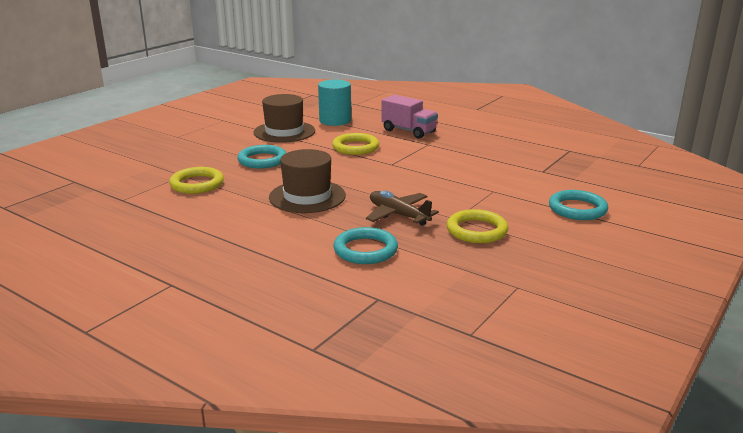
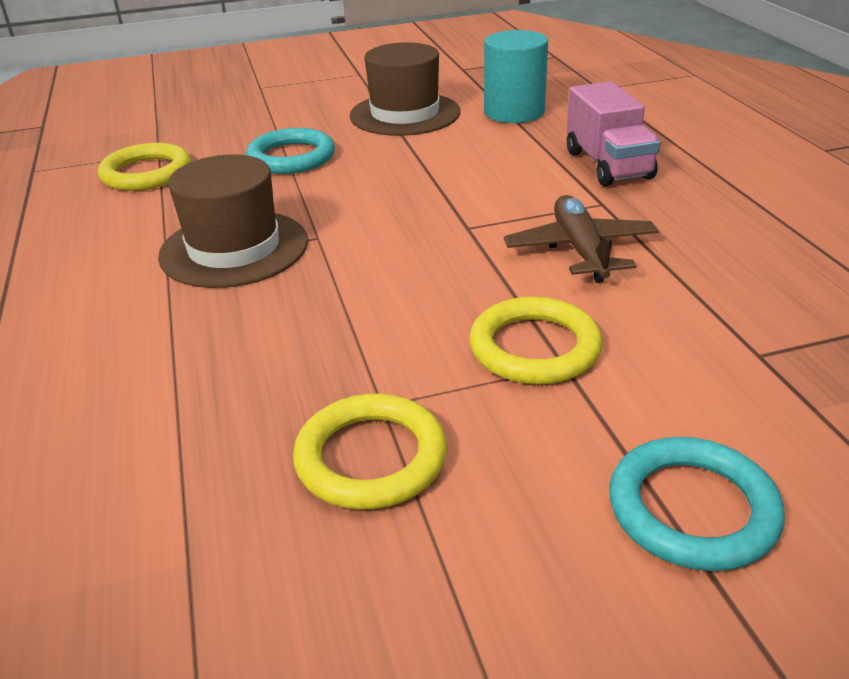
camera: 40 degrees right, 10 degrees up
yellow ring [332,133,379,155] -> yellow ring moved to [469,297,602,384]
turquoise ring [333,227,398,264] -> none
brown plane [366,191,439,226] -> brown plane moved to [504,195,659,283]

